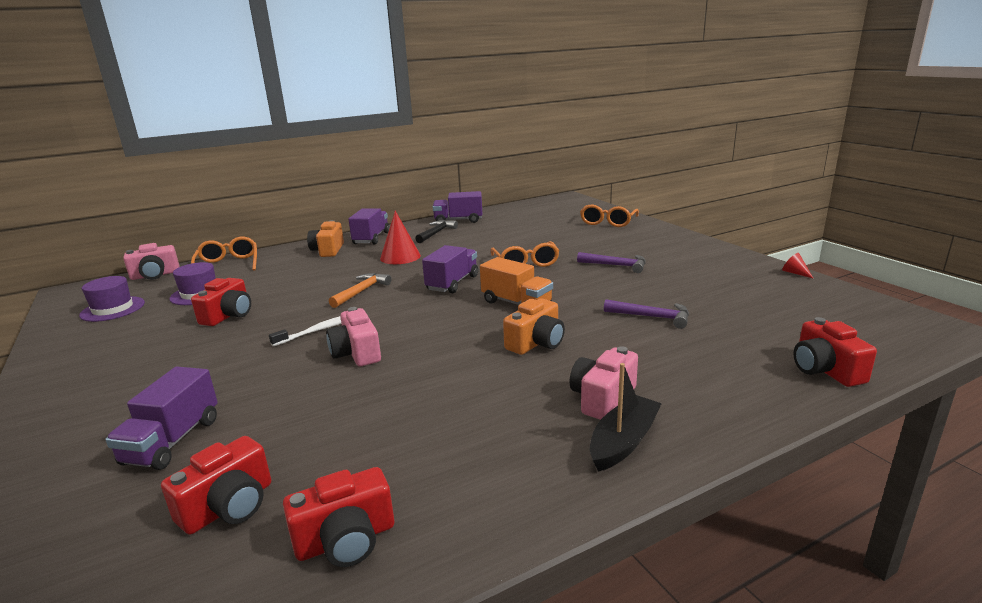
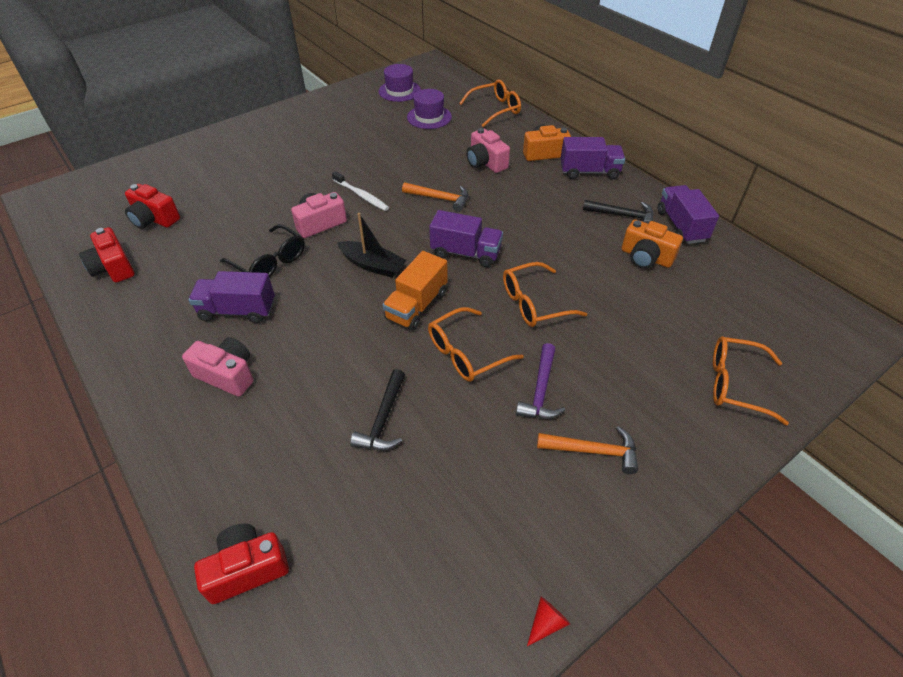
camera: 80 degrees right, 25 degrees up
purple truck [105,367,218,470] -> purple truck moved to [188,271,275,324]
pink camera [123,243,179,280] -> pink camera moved to [466,128,510,173]
red camera [191,278,251,326] -> none
red cone [380,211,421,264] -> none
orange camera [503,299,565,355] -> orange camera moved to [622,220,683,269]
black boat [590,363,662,472] -> black boat moved to [337,213,407,278]
purple hammer [604,300,689,329] -> black hammer [350,369,405,450]
none -> black glasses [220,224,305,277]
none -> orange glasses [428,307,524,382]
none -> orange hammer [537,426,638,474]

